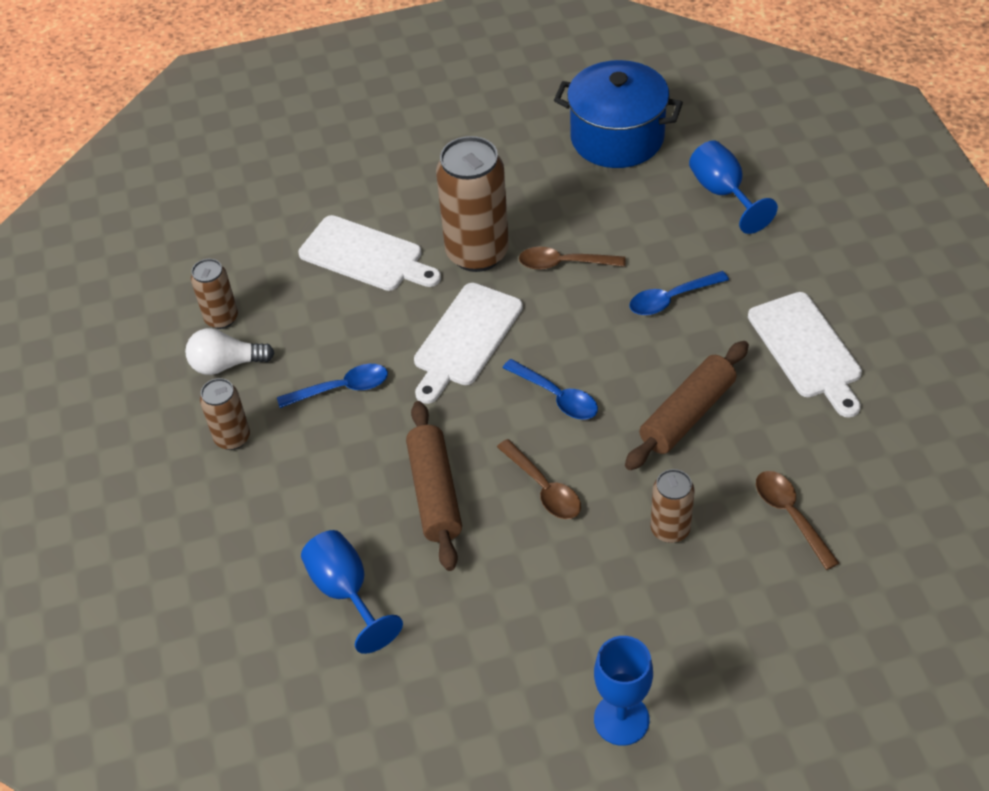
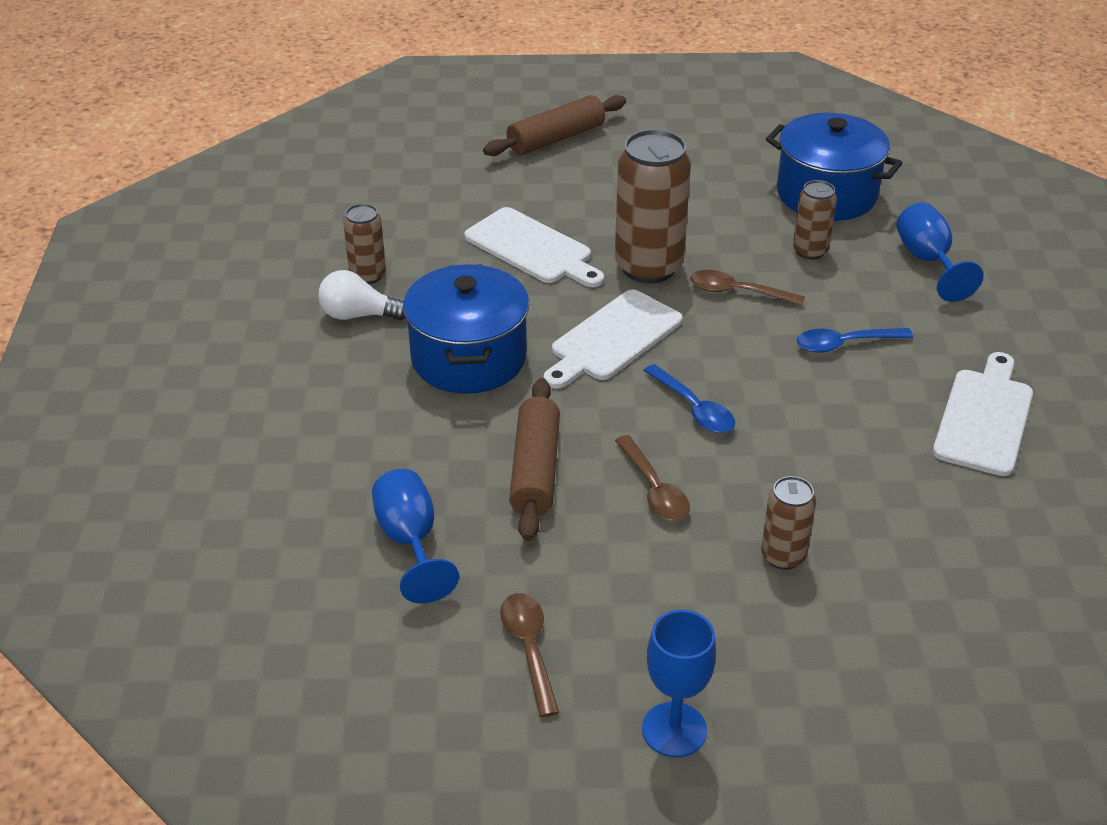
camera: 10 degrees right, 10 degrees down
brown can [200,378,250,450] -> brown can moved to [793,180,837,260]
blue spoon [277,364,388,408] -> blue pot [403,264,529,394]
brown rolling pin [625,341,749,470] -> brown rolling pin moved to [483,95,626,156]
white cutting board [748,292,862,418] -> white cutting board turned 150 degrees counterclockwise [933,352,1033,476]
brown spoon [756,471,839,570] -> brown spoon moved to [500,593,559,717]

